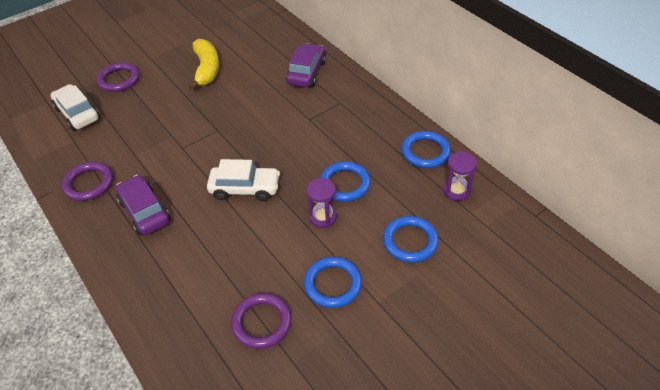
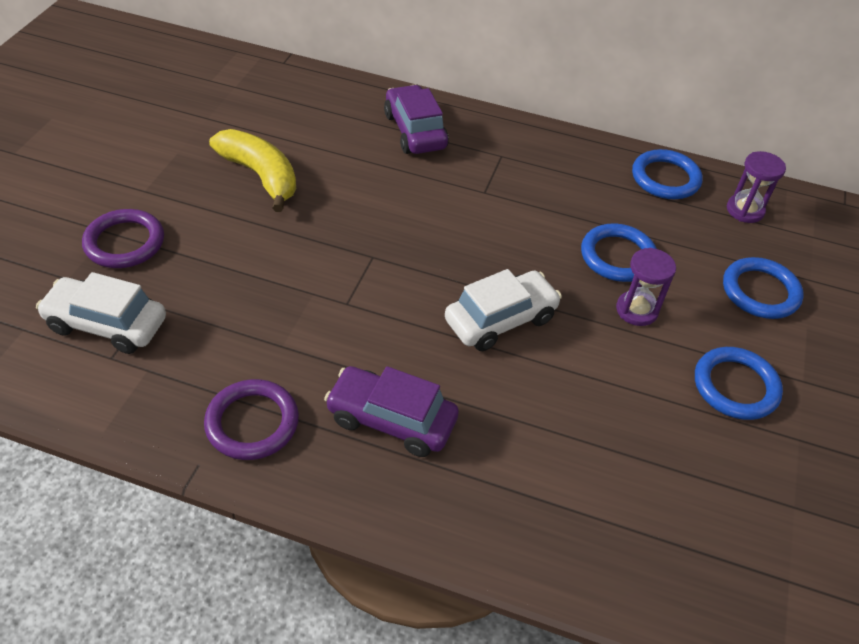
camera: 40 degrees left, 0 degrees up
purple ring [231,293,292,349] -> none

